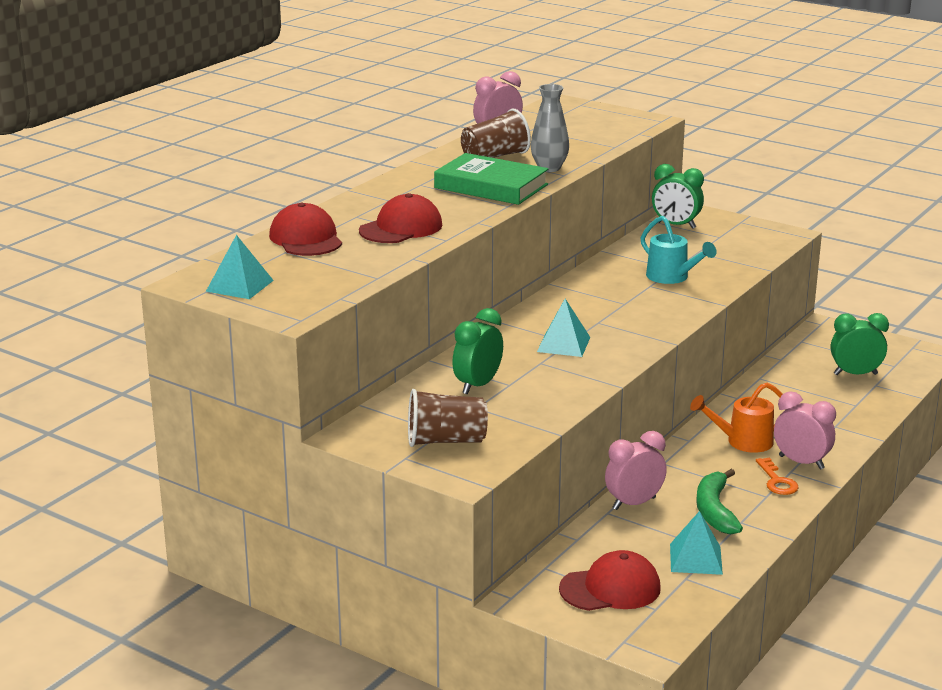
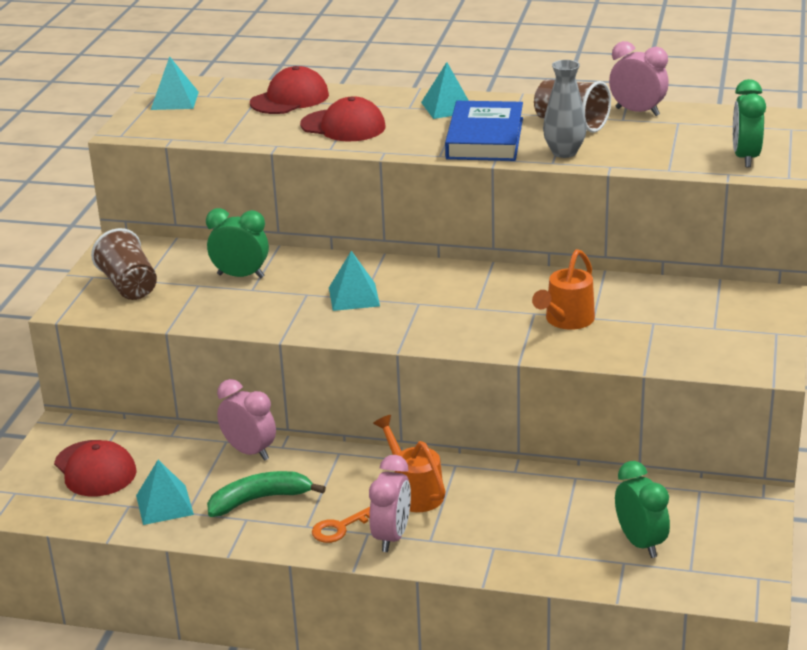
camera: 70 degrees right, 5 degrees up
green book [434,153,549,205] -> blue book [445,101,523,161]
turquoise watering can [640,216,717,284] -> orange watering can [532,249,595,330]
green clock [652,164,704,229] -> green clock moved to [733,79,766,167]
none -> turquoise pyramid [421,62,469,119]

